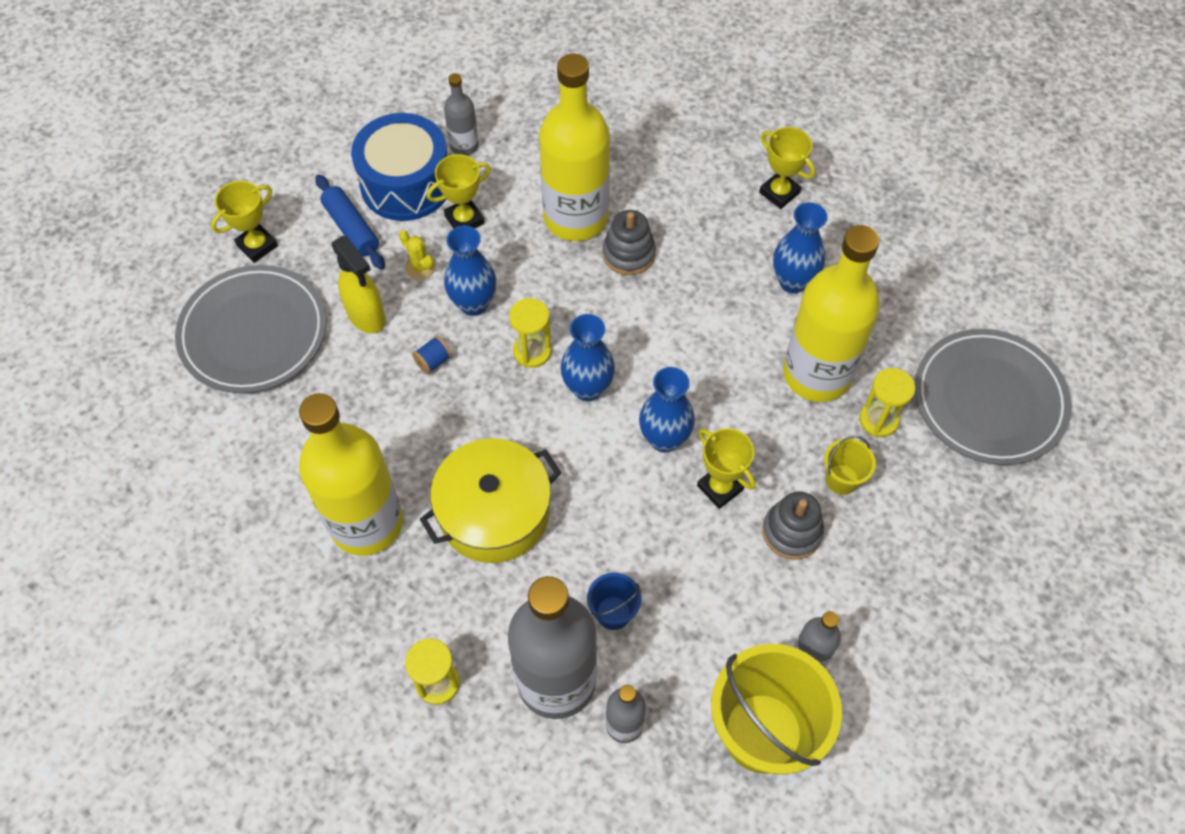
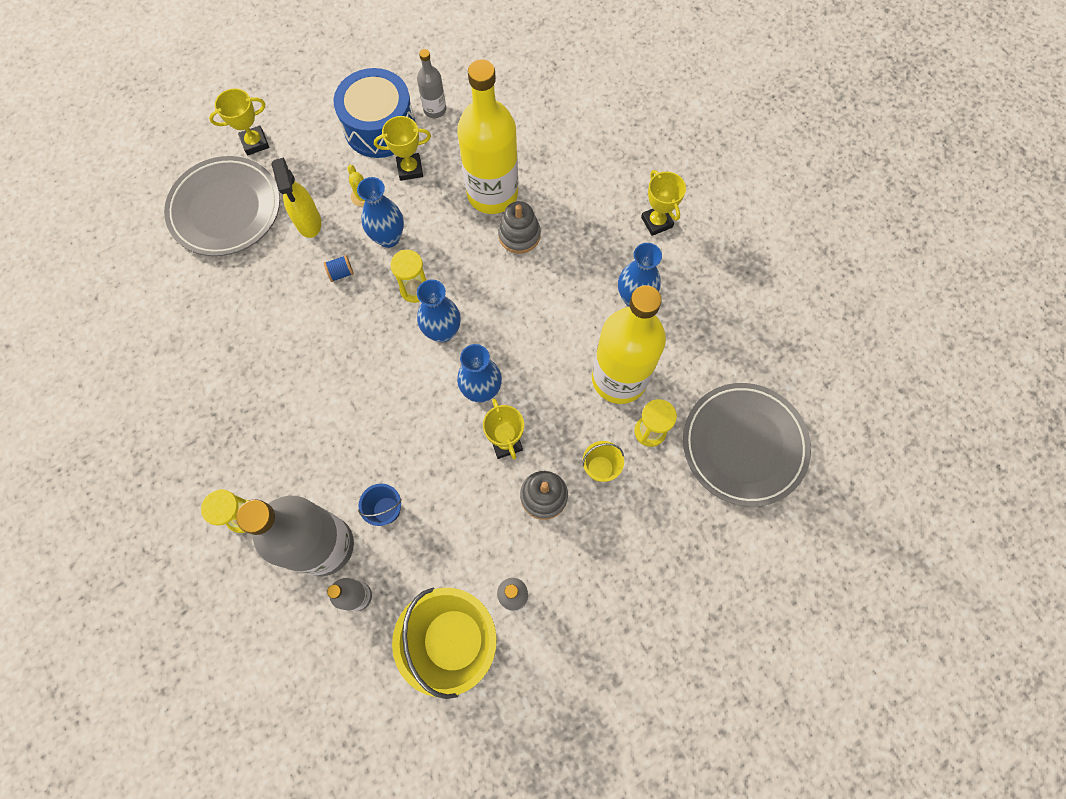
camera: 20 degrees right, 10 degrees up
yellow bottle [299,393,403,556] -> none
blue rolling pin [315,174,385,270] -> none
yellow pot [420,438,562,563] -> none

